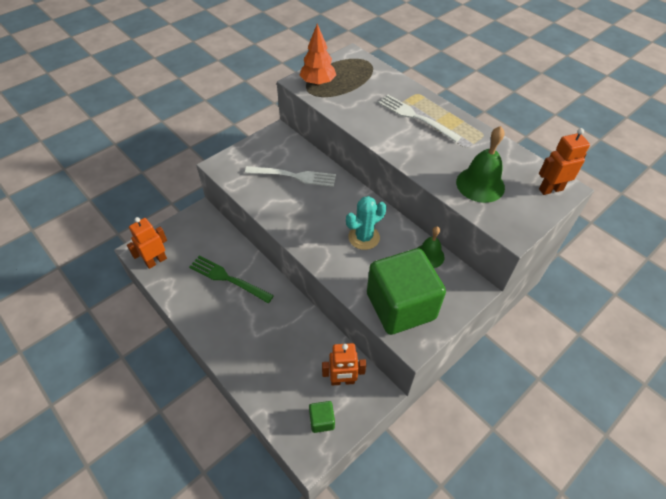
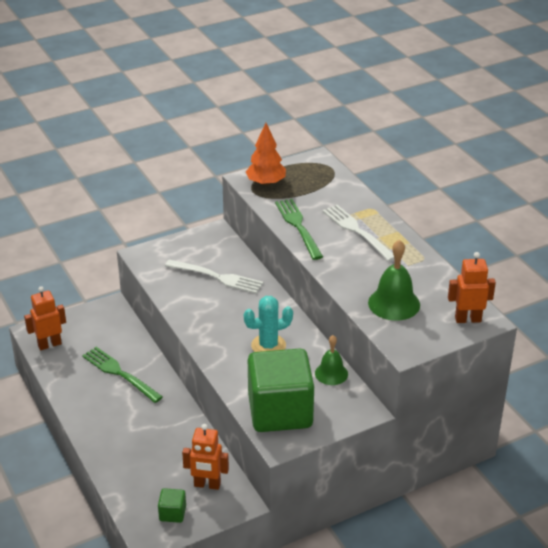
camera: 15 degrees right, 15 degrees down
none -> green fork [275,199,323,260]

